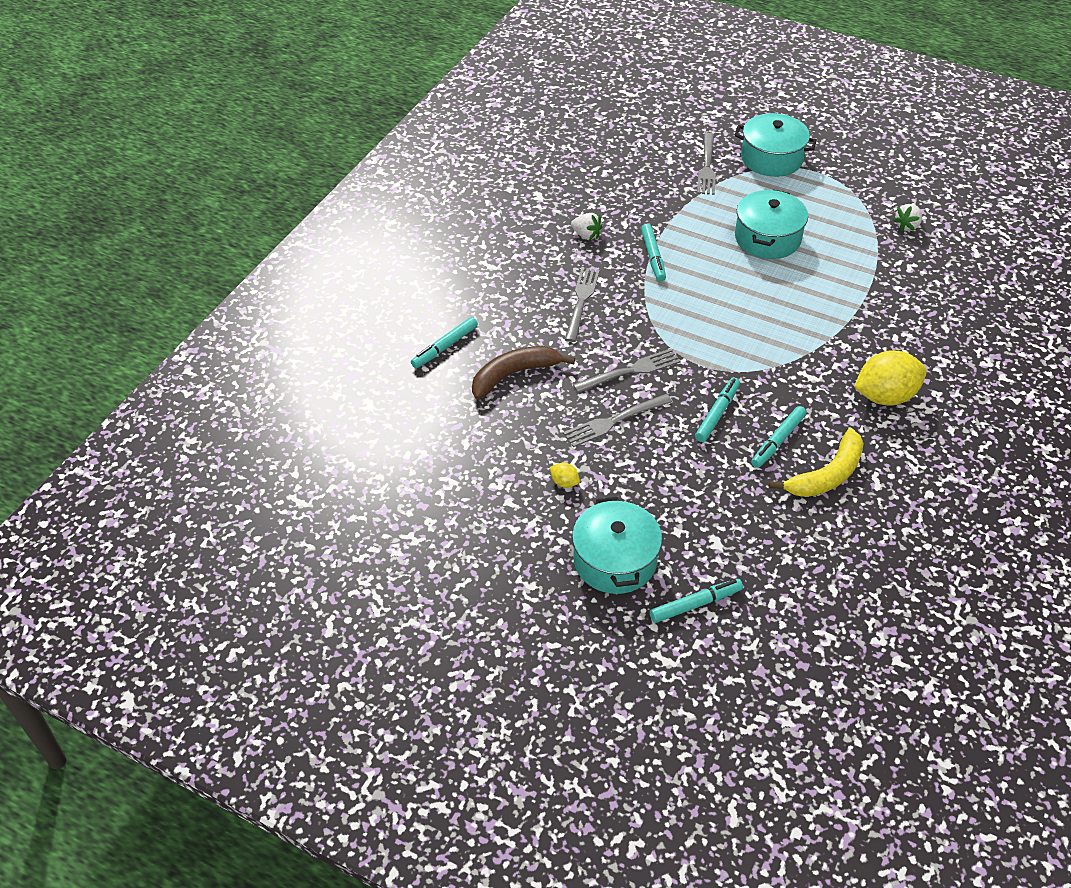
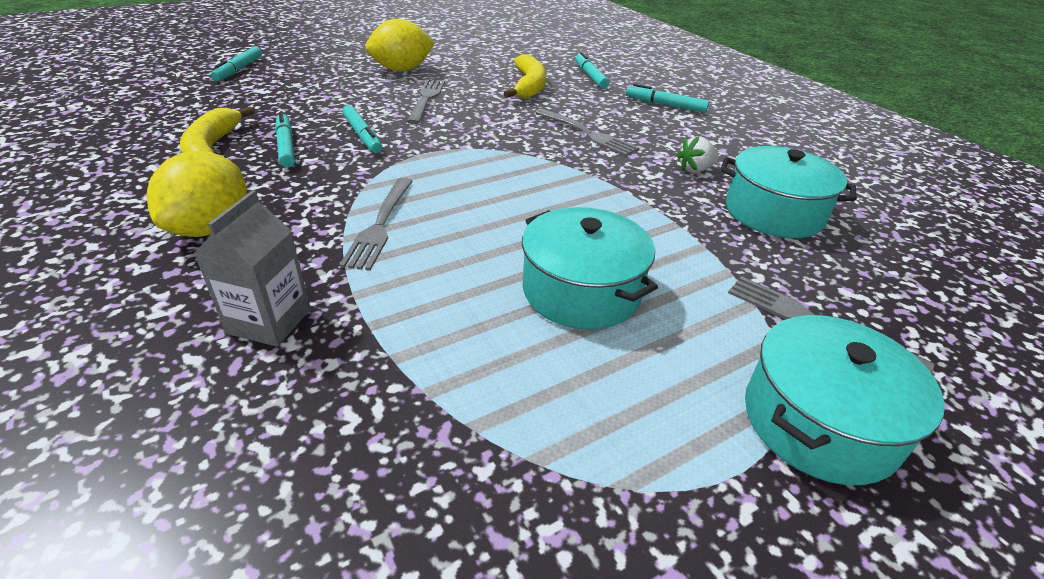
camera: 120 degrees right, 10 degrees down
brown banana [472,346,575,399] -> yellow banana [503,54,546,98]
yellow lemon [550,463,580,488] -> yellow lemon [365,19,435,71], size x2.37
turquoise pot [572,497,662,594] -> turquoise pot moved to [720,146,857,238]
grey fork [573,349,681,393] -> grey fork moved to [339,178,413,271]
turquoise marker [641,224,666,281] -> turquoise marker moved to [626,83,709,113]
white strawberry [893,204,922,232] -> none
none -> grey carton [193,190,311,347]

